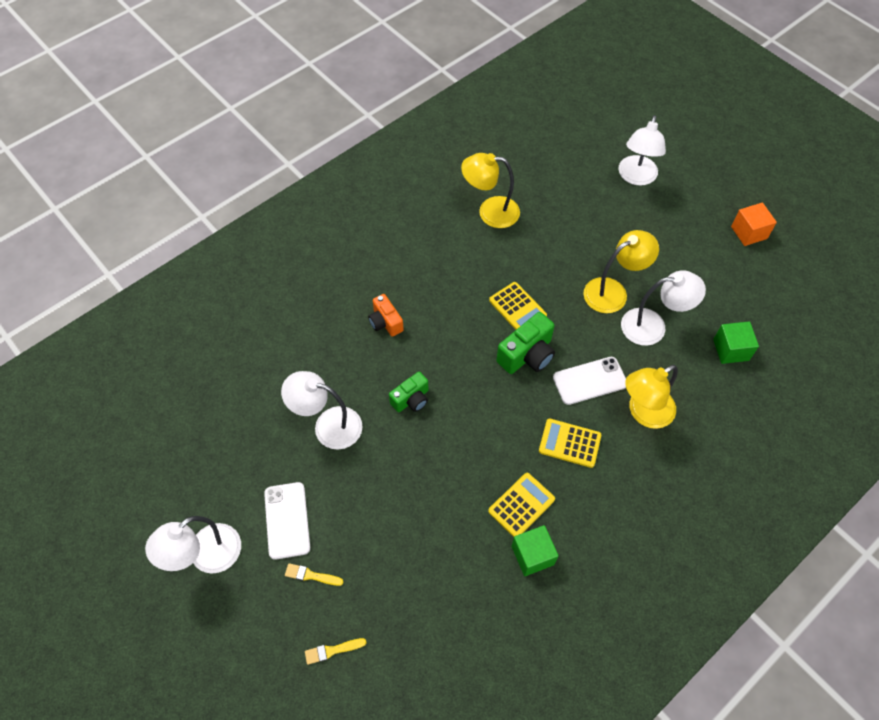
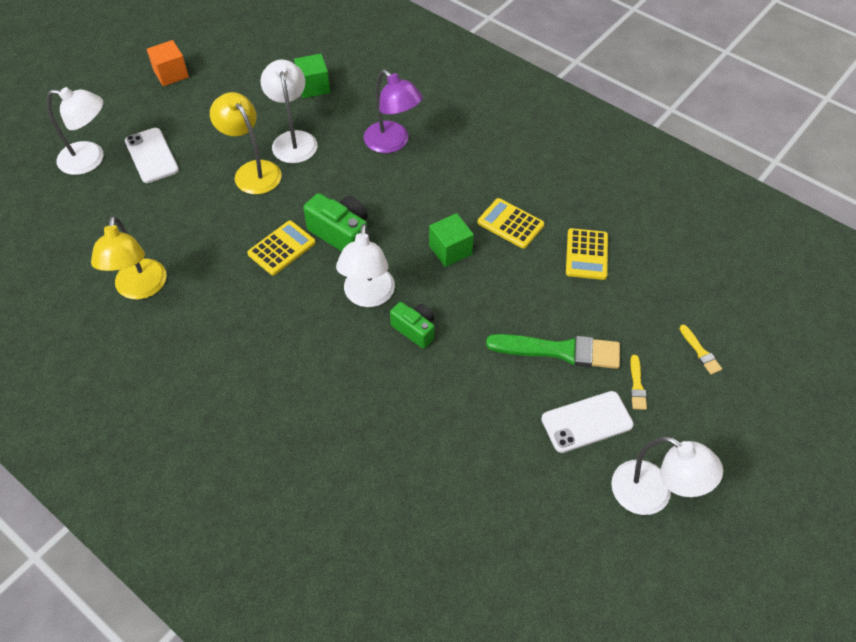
camera: 100 degrees left, 5 degrees down
white lamp [281,371,363,450] -> white lamp moved to [336,224,395,307]
orange camera [368,294,404,337] -> none
green cube [512,525,559,576] -> green cube moved to [429,213,474,267]
yellow calculator [539,418,601,468] -> yellow calculator moved to [566,228,608,280]
white phone [553,357,626,405] -> white phone moved to [125,128,179,183]
yellow lamp [625,365,678,429] -> purple lamp [364,70,423,153]
none -> green brush [486,334,620,369]

